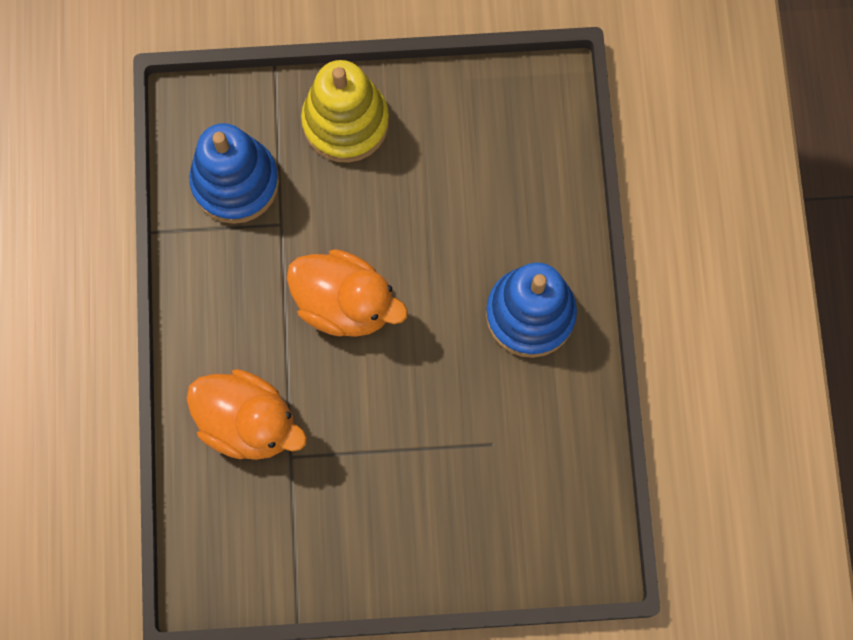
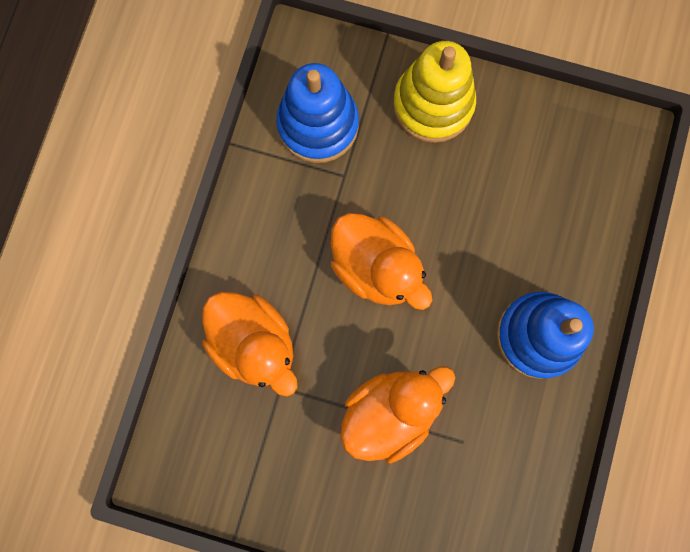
camera: 20 degrees right, 5 degrees up
none -> orange duck [341,366,455,464]

